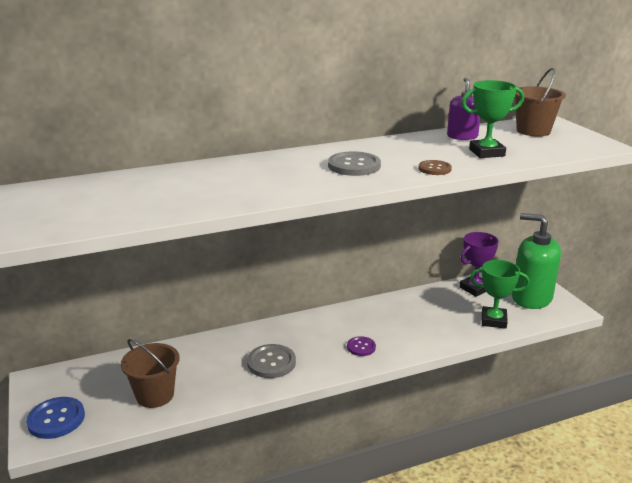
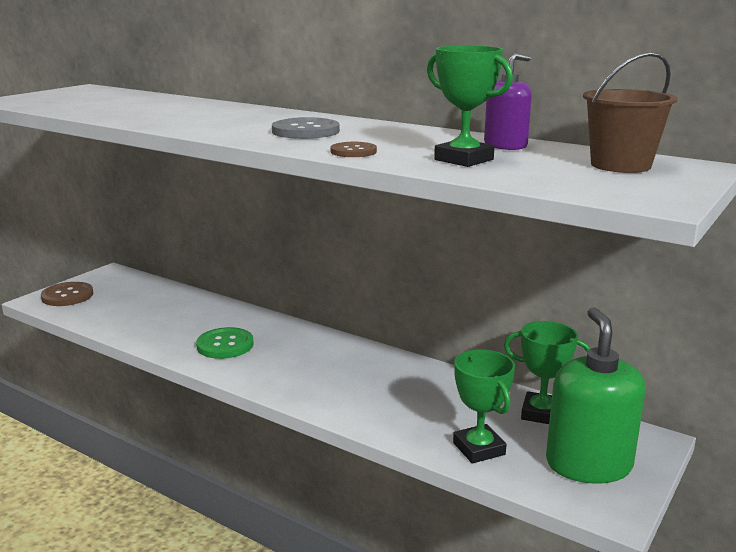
camera: 55 degrees right, 5 degrees down
blue button [26,397,85,439] -> brown button [41,282,93,306]
brown bucket [121,339,180,408] -> none
grey button [247,344,296,378] -> green button [196,327,254,359]
purple button [347,336,376,356] -> none
purple trophy [459,232,499,297] -> green trophy [504,321,591,424]

